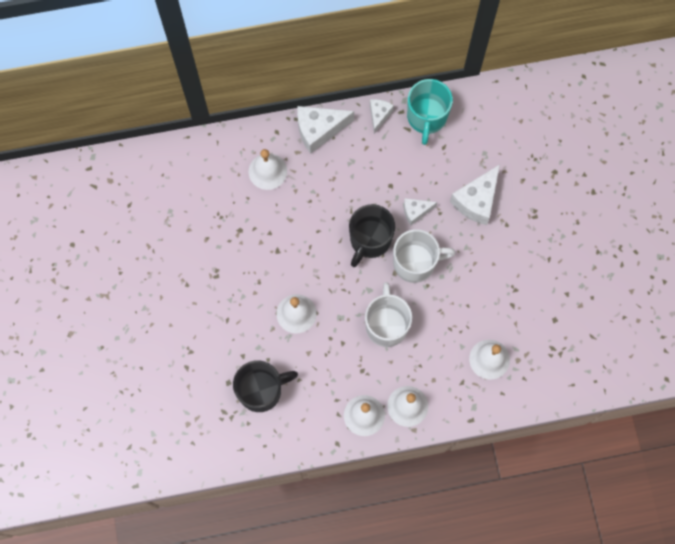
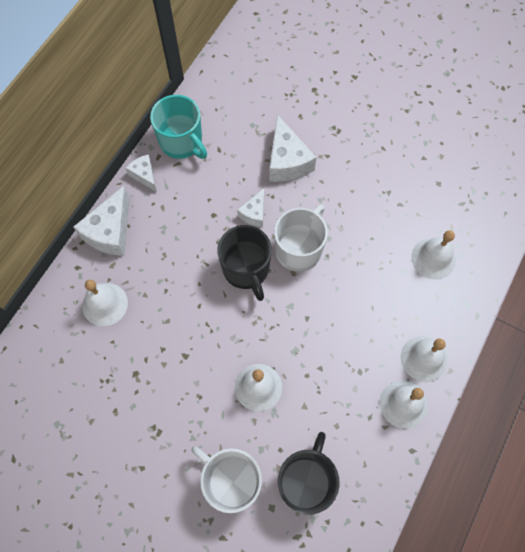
camera: 50 degrees left, 5 degrees down
white mug [365,282,412,347] -> white mug moved to [192,446,262,513]

